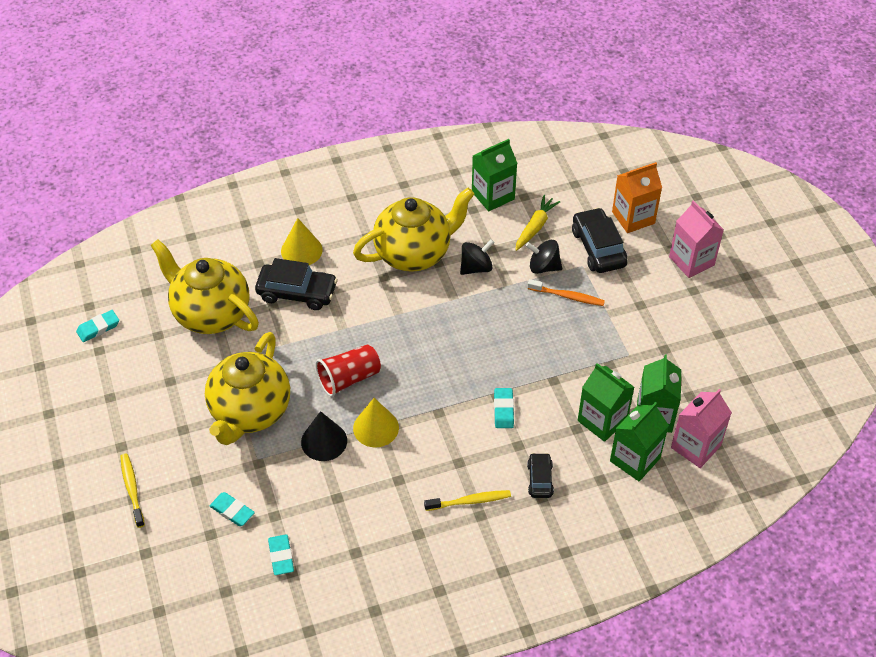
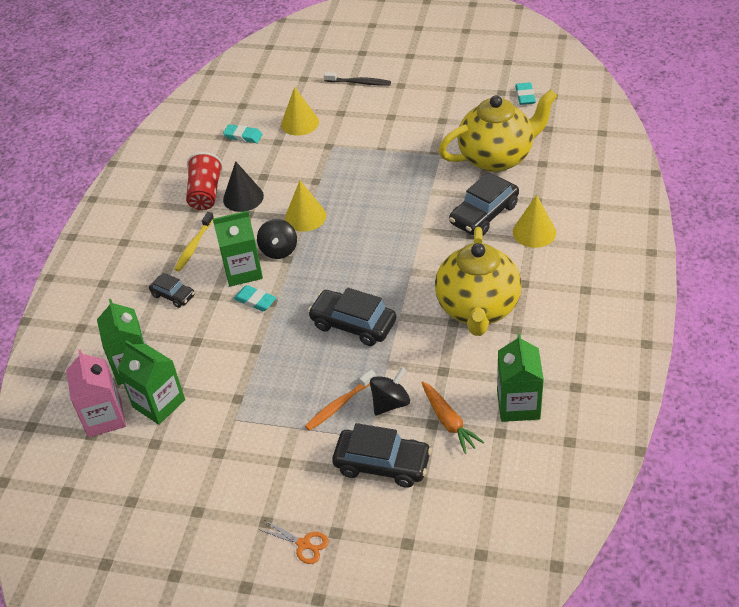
camera: 125 degrees right, 5 degrees down
yellow toothbrush [120,453,145,528] -> black toothbrush [324,72,391,86]
yellow teapot [205,332,290,445] -> none
turquoise eraser [210,492,255,526] -> yellow cone [281,87,319,136]
black cone [301,411,347,461] -> black cone moved to [223,161,264,212]
red cup [315,344,381,397] -> red cup moved to [186,152,223,210]
black spinning top [460,239,495,275] -> black spinning top moved to [257,219,297,259]
yellow carrot [515,195,560,251] -> orange carrot [421,381,485,454]
green carton [578,363,635,442] -> green carton moved to [213,211,263,287]
orange carton [612,162,662,233] -> none
pink carton [669,200,724,278] -> orange scissors [258,520,329,564]
none -> black car [308,288,396,346]

